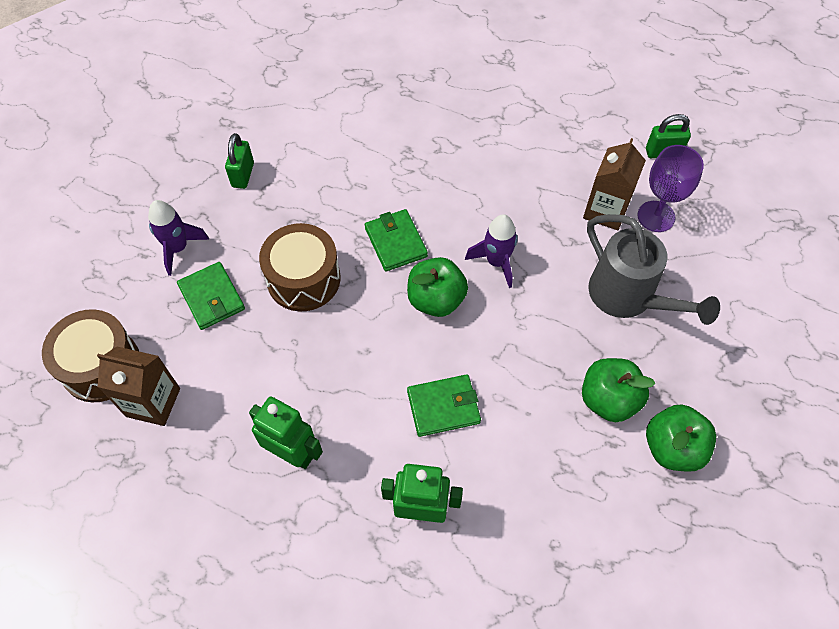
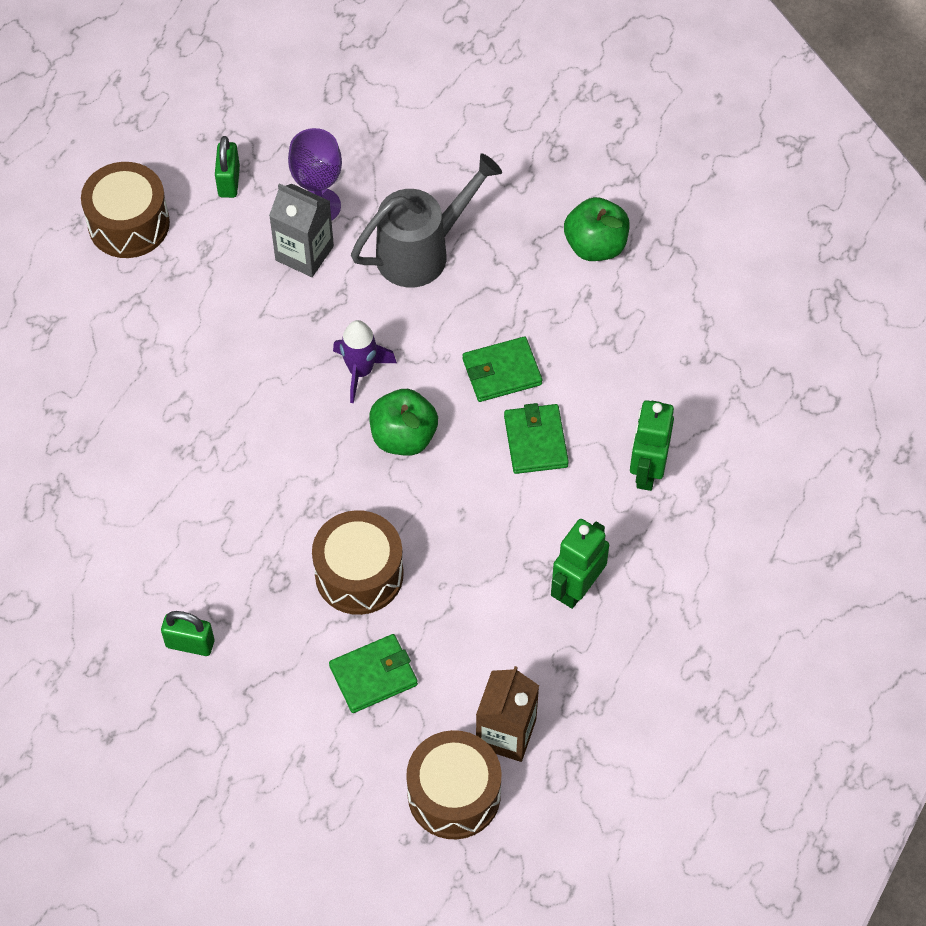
camera: 85 degrees left, 0 degrees up
purple rocket [148,200,209,276] -> none
green wallet [365,209,428,271] -> green wallet moved to [463,337,542,402]
green apple [582,358,656,422] -> none
brown carton [583,138,646,230] -> grey carton [269,183,334,277]
none -> brown drum [81,162,170,258]

